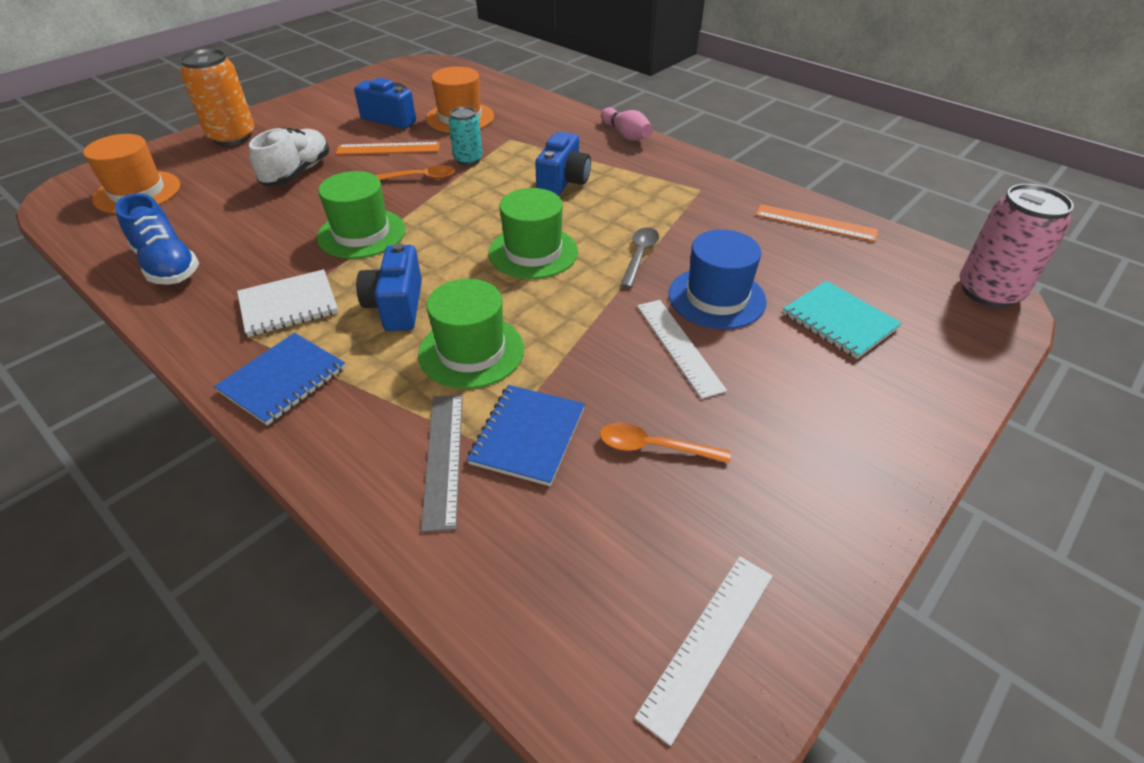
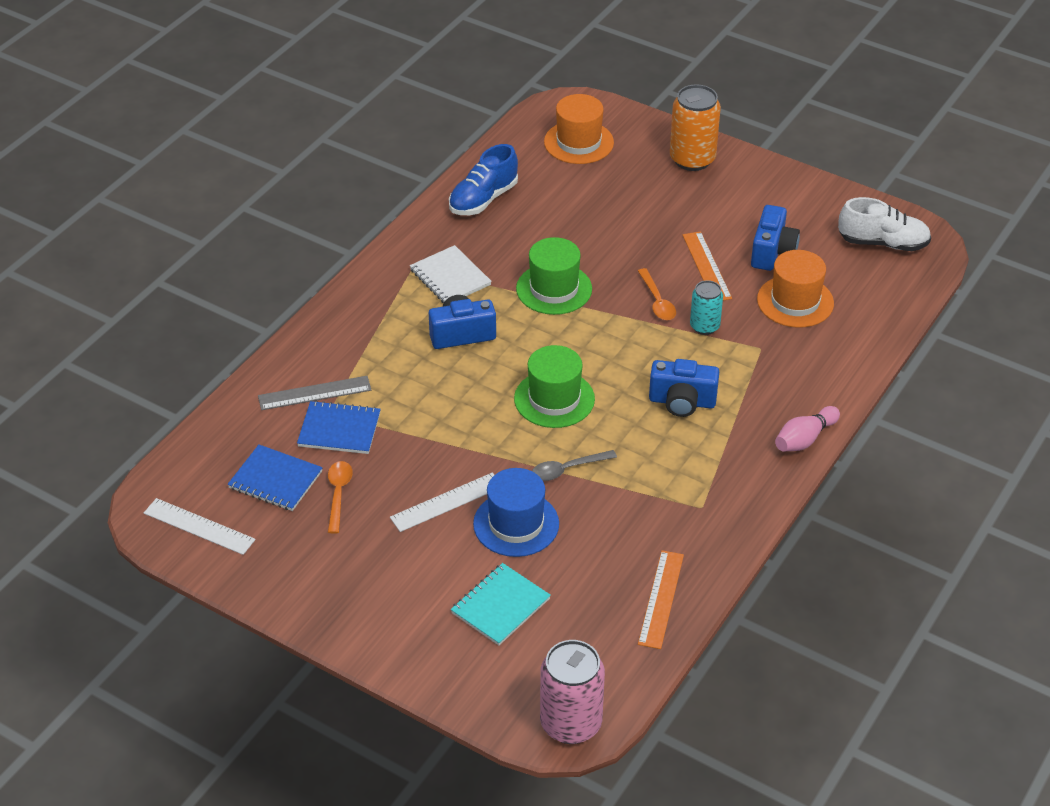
camera: 80 degrees right, 0 degrees up
blue notebook [214,333,346,426] -> blue notebook moved to [228,445,323,511]
white shoe [249,127,329,186] -> white shoe moved to [838,197,931,251]
green hat [418,279,524,389] -> none
grey spoon [620,227,659,288] -> grey spoon turned 150 degrees clockwise [532,450,617,481]

